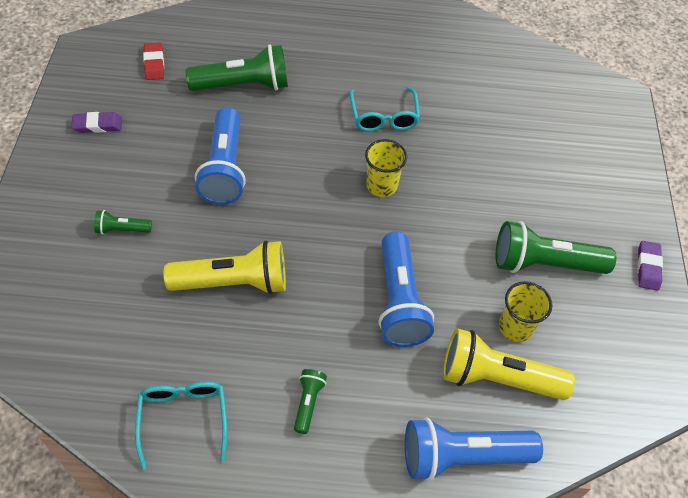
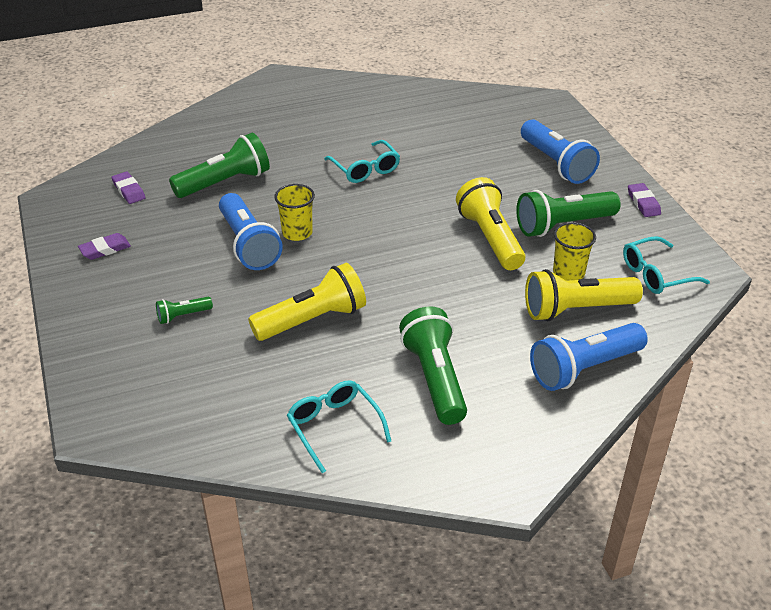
camera: 20 degrees left, 15 degrees down
red eraser [143,42,164,80] -> purple eraser [112,171,145,204]
green flashlight [294,369,327,434] -> green flashlight [399,306,467,425], size x2.09
yellow cup [365,139,407,197] -> yellow cup moved to [274,184,315,241]
blue flashlight [378,231,434,347] -> blue flashlight moved to [521,119,600,184]
none -> yellow flashlight [456,177,525,270]
none -> turquoise glasses [623,236,710,294]

